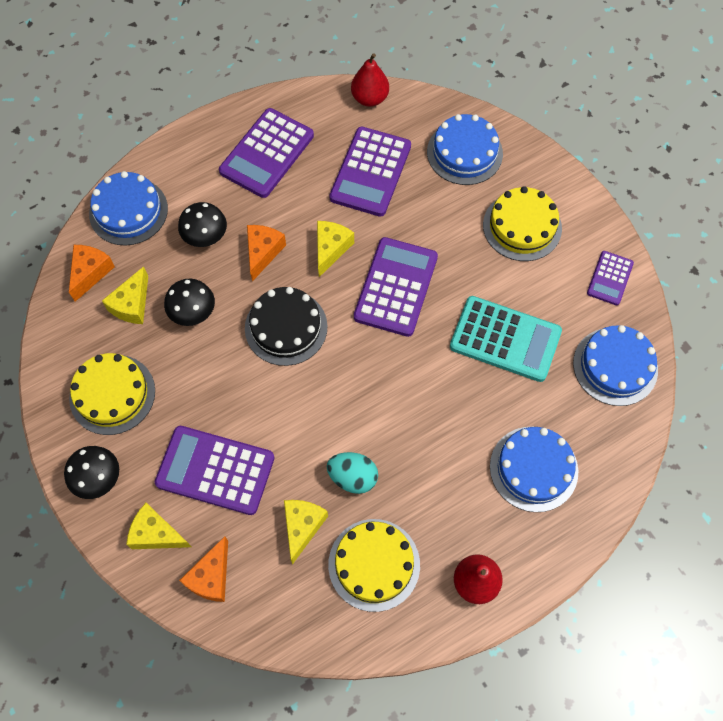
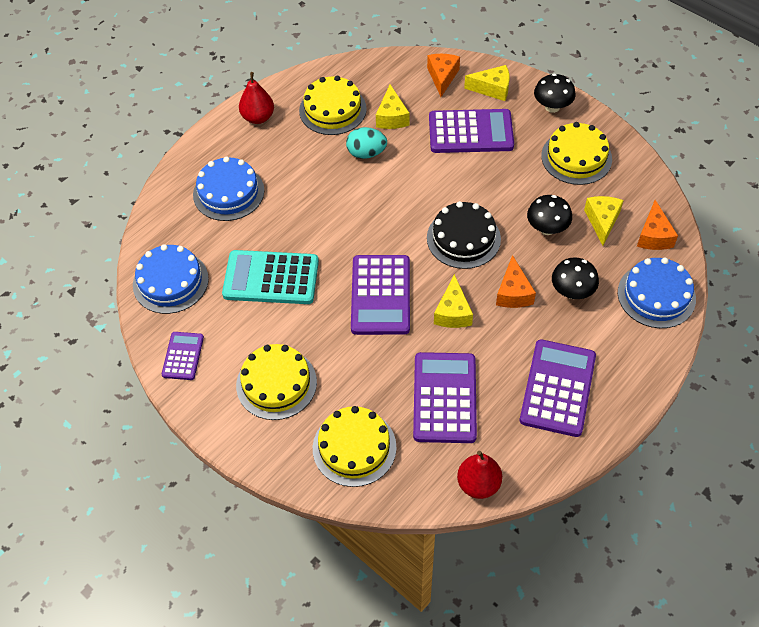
camera: 165 degrees right, 10 degrees down
blue cake [427,114,503,185] -> yellow cake [313,406,397,487]

